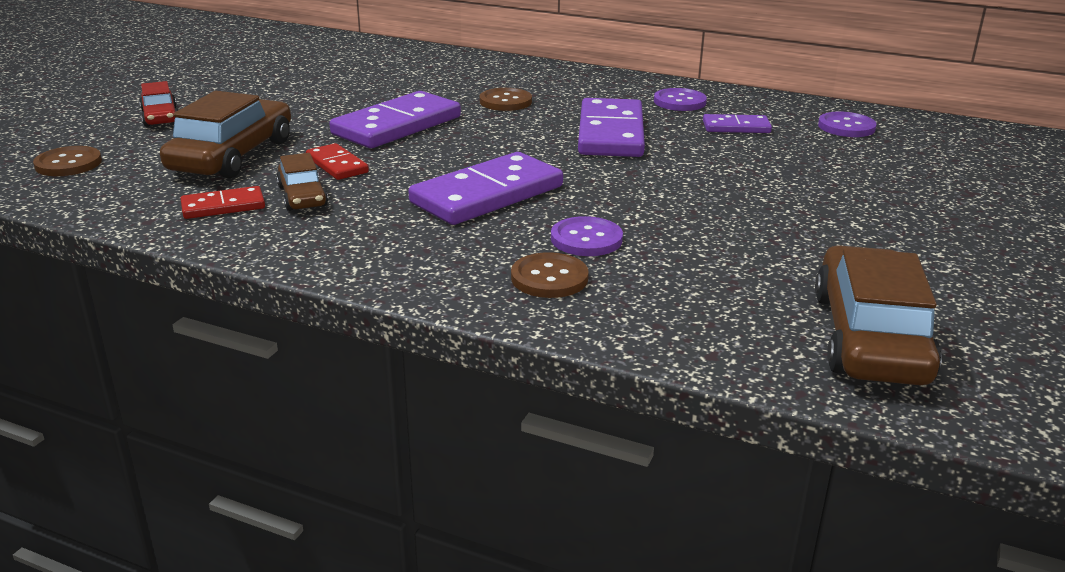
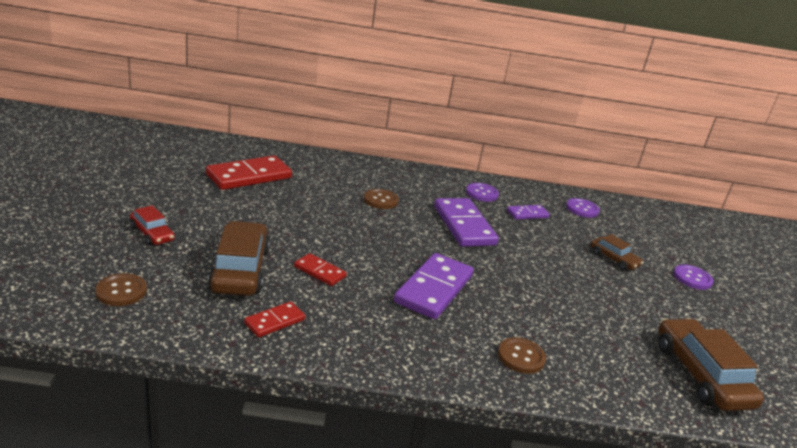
camera: 25 degrees left, 0 degrees up
brown car [276,153,328,211] -> brown car moved to [591,234,643,270]
purple domino [330,91,461,148] -> none
purple button [551,216,623,256] -> purple button moved to [673,265,713,290]
none -> red domino [206,155,292,190]

